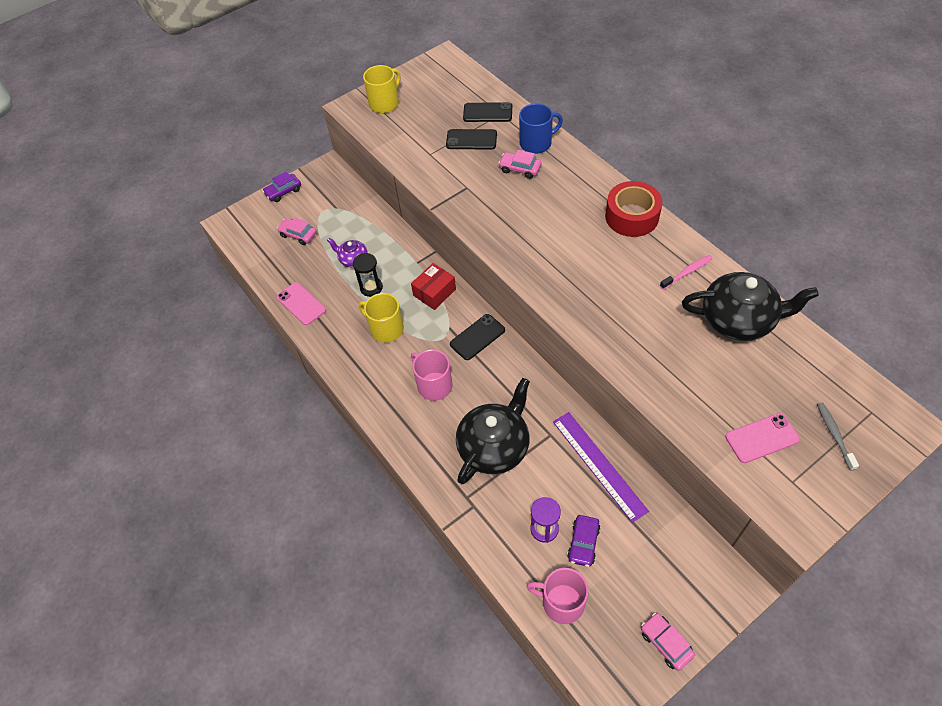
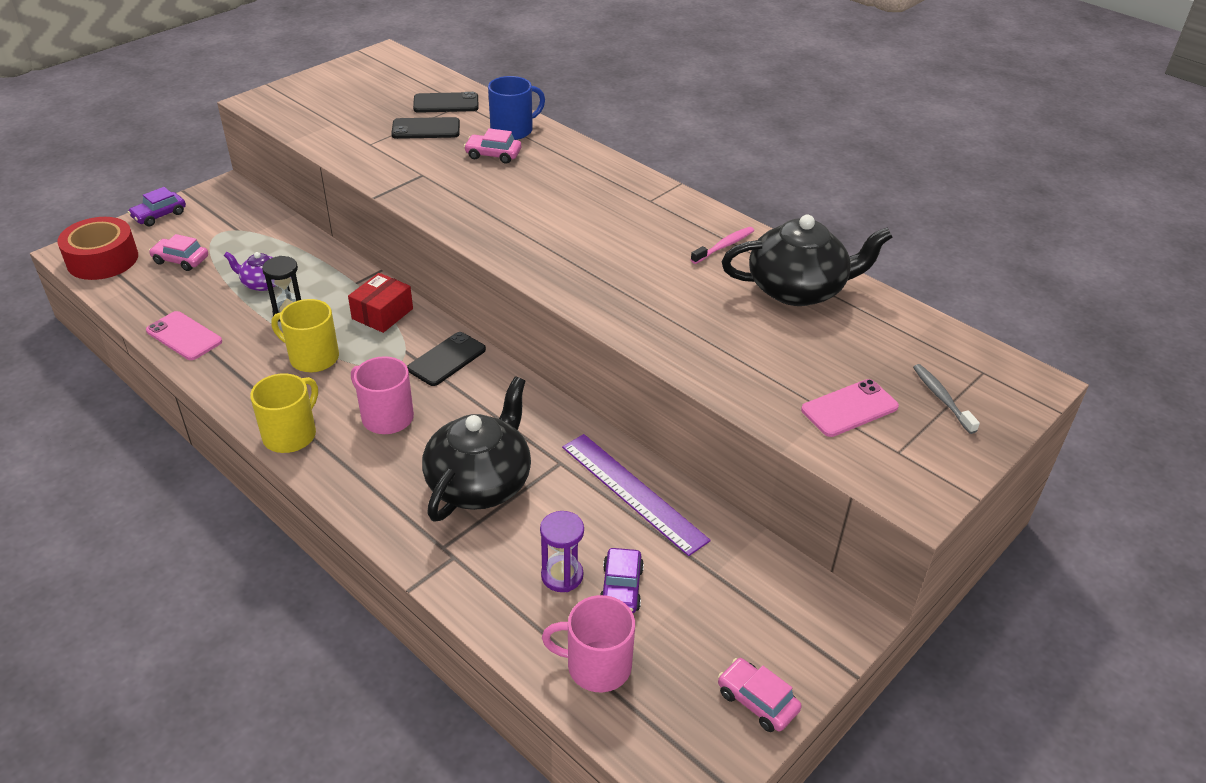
camera: 15 degrees left, 15 degrees down
yellow mug [363,65,400,113] -> yellow mug moved to [250,373,318,453]
red tape [605,181,663,237] -> red tape moved to [57,217,138,280]

